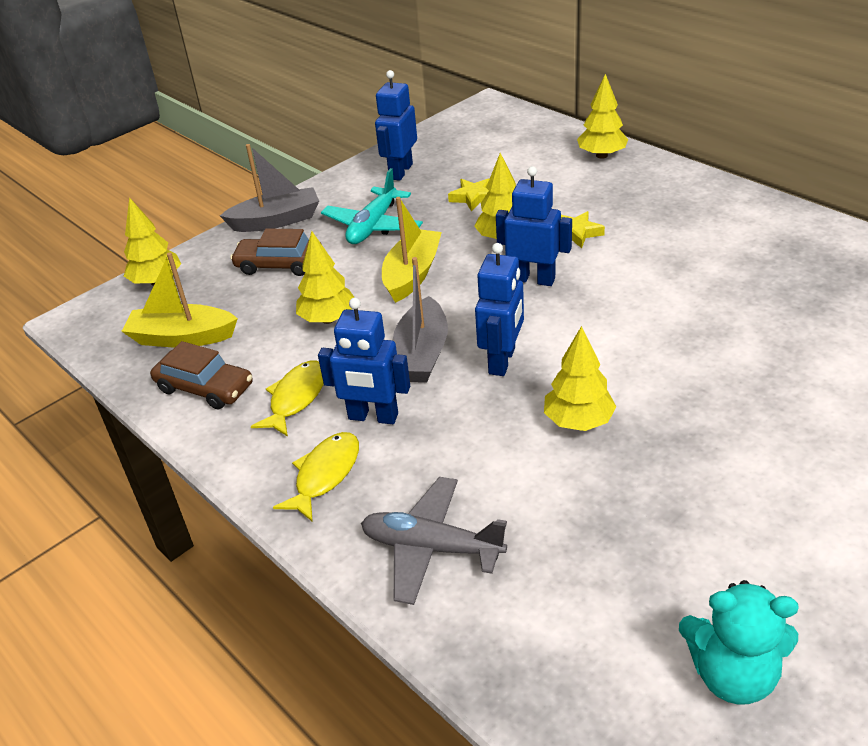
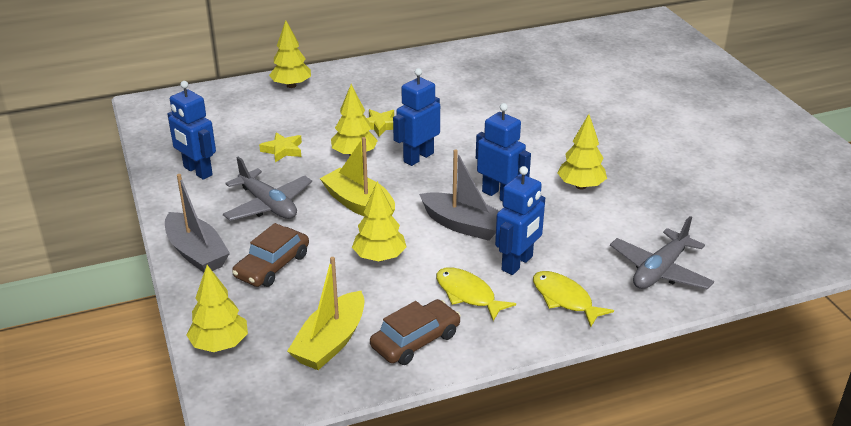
camera: 70 degrees left, 5 degrees down
grey boat [220,144,319,232] -> grey boat turned 135 degrees clockwise [165,174,230,272]
turquoise plane [321,168,423,244] -> grey plane [223,157,312,221]
turquoise teddy bear [679,580,799,705] -> none

